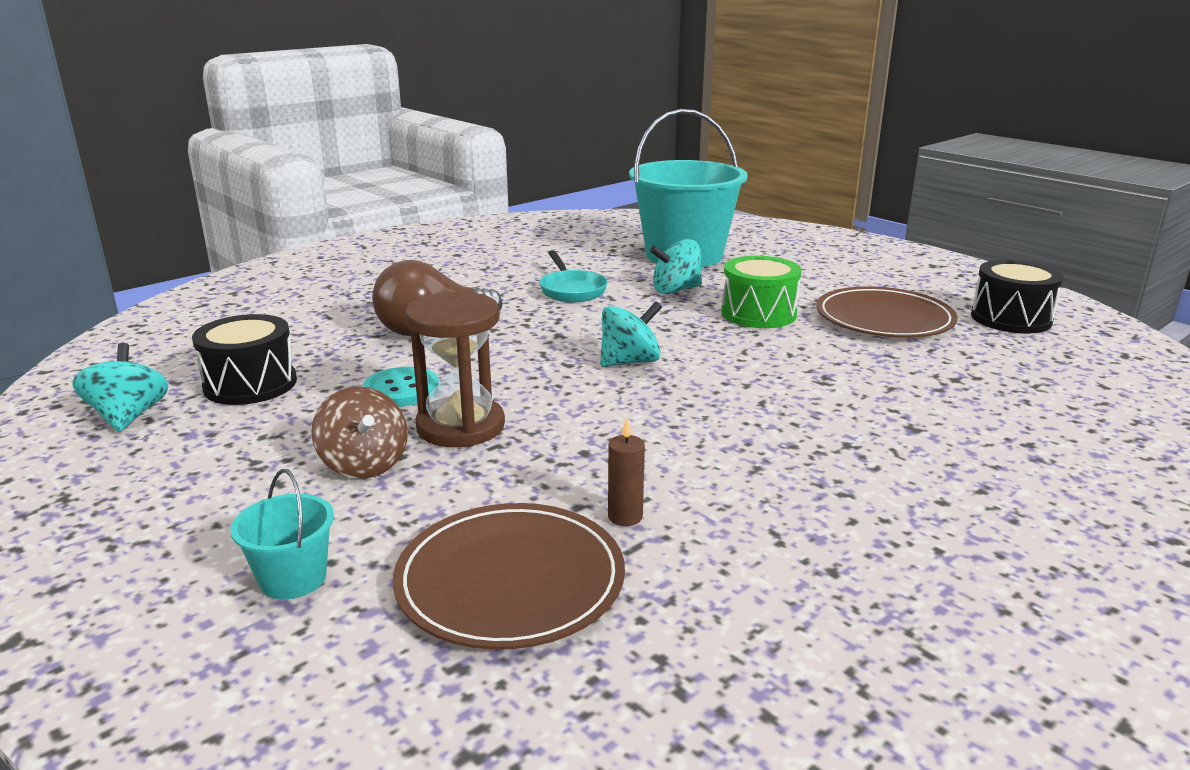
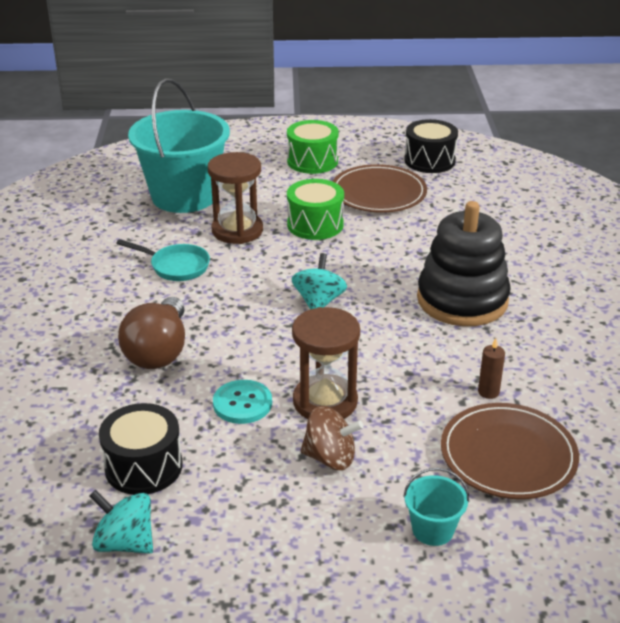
camera: 50 degrees left, 10 degrees up
turquoise spinning top [650,239,702,294] -> brown hourglass [208,152,263,244]
none -> green drum [287,120,339,174]
none -> black stacking toy [417,201,511,326]

